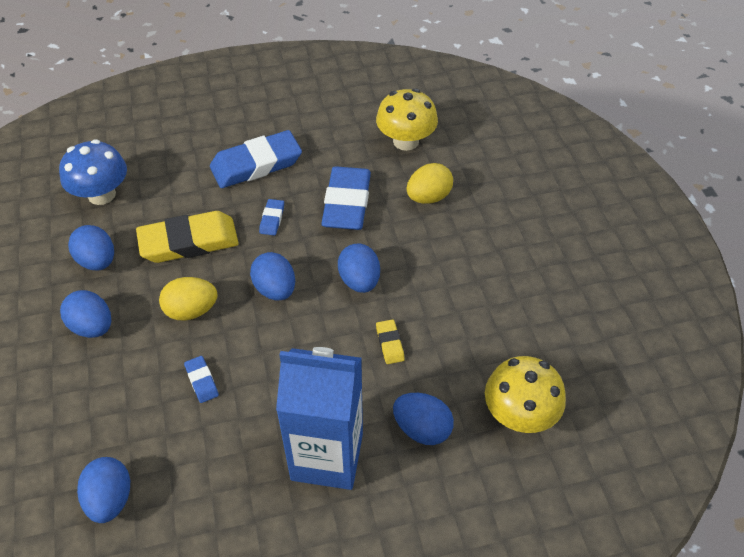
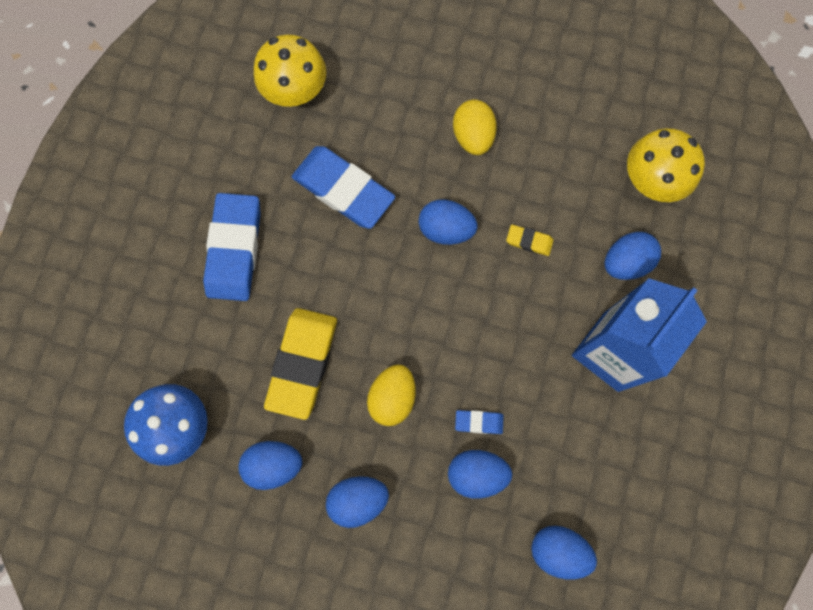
camera: 60 degrees left, 25 degrees up
blue egg [250,252,295,301] -> blue egg moved to [448,450,512,499]
blue eraser [259,199,284,236] -> none
yellow egg [407,163,453,204] -> yellow egg moved to [453,100,497,155]

